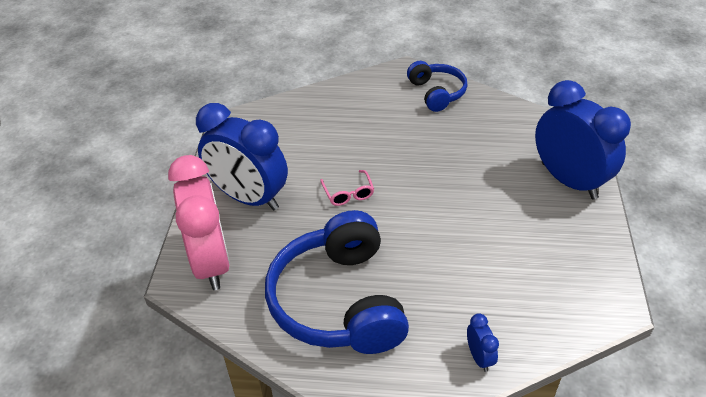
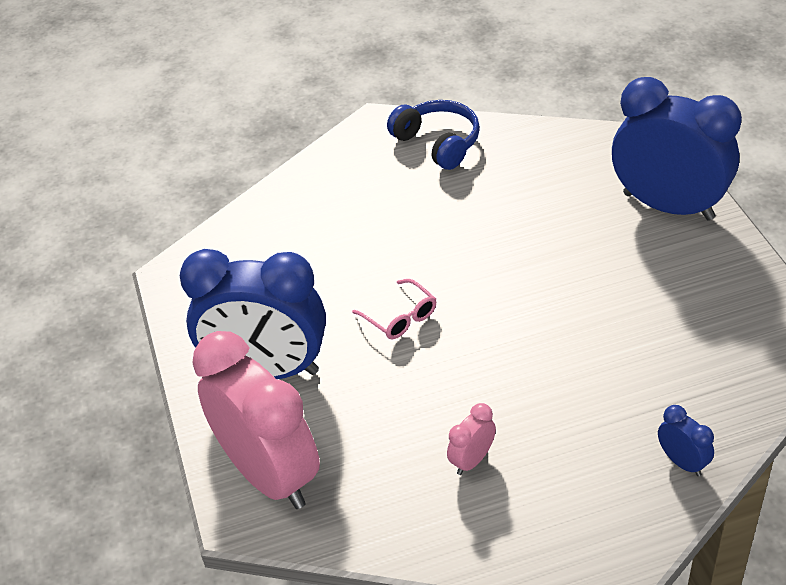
camera: 20 degrees left, 0 degrees up
blue headphones [265,210,409,354] -> pink clock [447,403,496,475]

